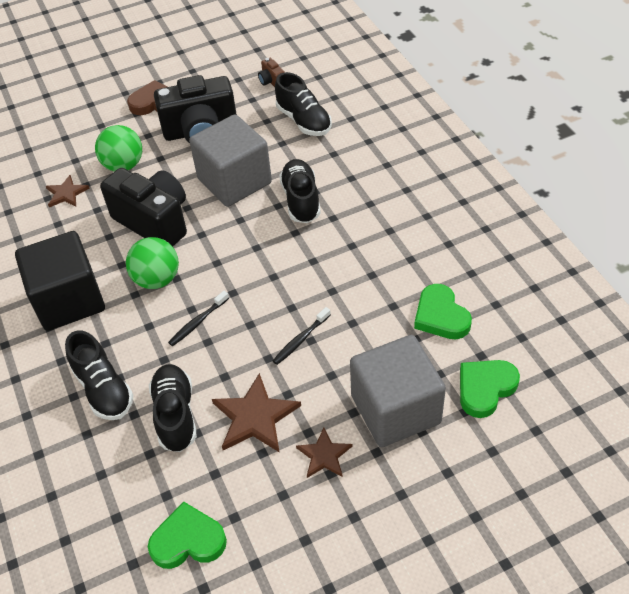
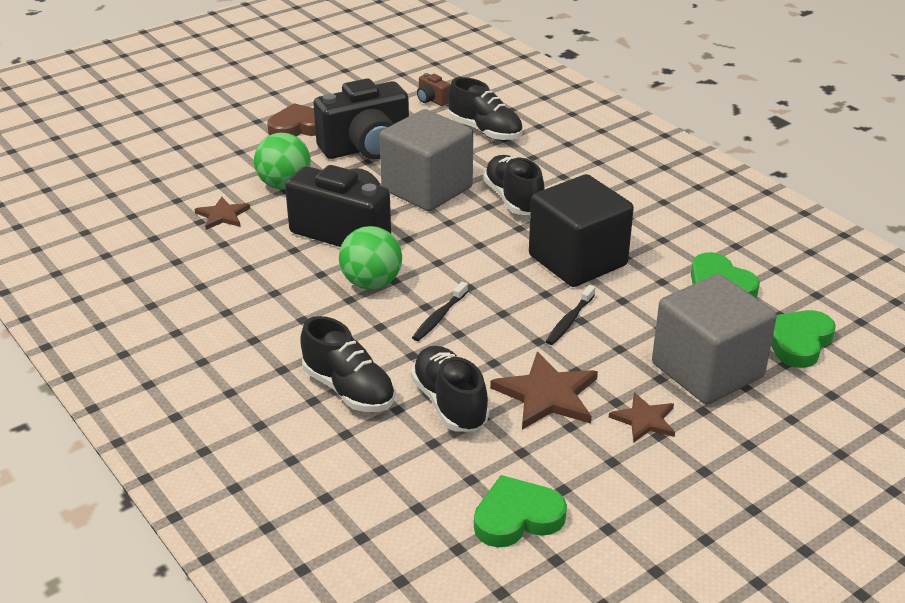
camera: 15 degrees left, 15 degrees down
black cube [15,231,105,331] -> black cube moved to [529,174,634,287]

